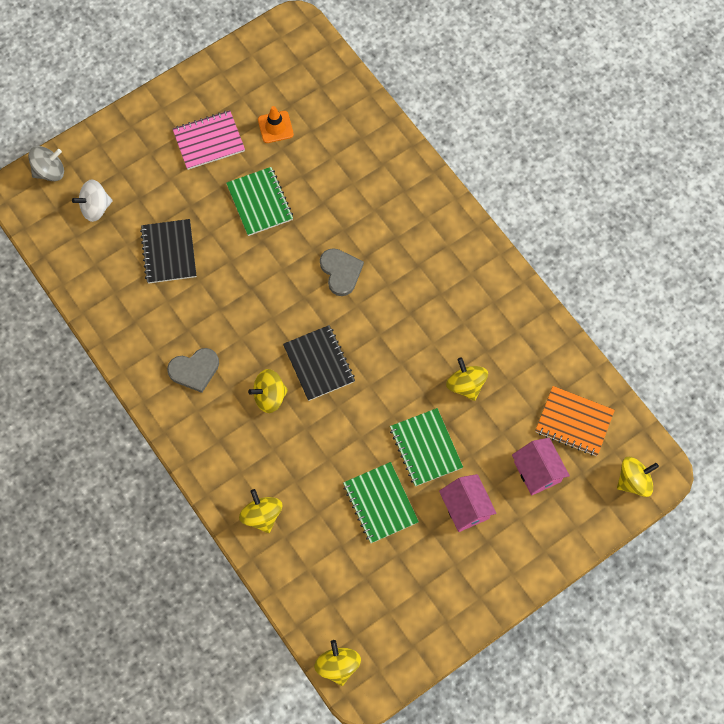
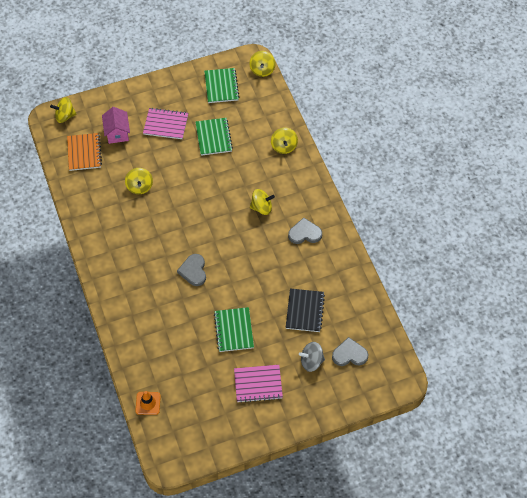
camera: 165 degrees left, 10 degrees down
grey spinning top [28,146,64,181] -> grey spinning top moved to [299,342,325,372]
white spinning top [72,179,113,222] -> grey heart [332,337,368,366]
orange traffic cone [258,106,294,143] -> orange traffic cone moved to [135,391,161,415]
black notebook [283,325,355,401] -> none
green notebook [390,408,463,486] -> green notebook moved to [204,68,240,103]
pink house [439,474,497,532] -> pink notebook [143,108,188,139]
orange notebook [535,386,615,456] -> orange notebook turned 45 degrees clockwise [67,133,102,171]

